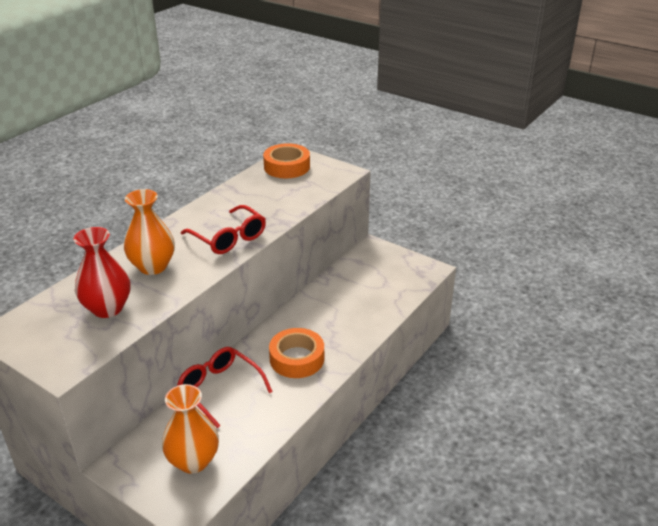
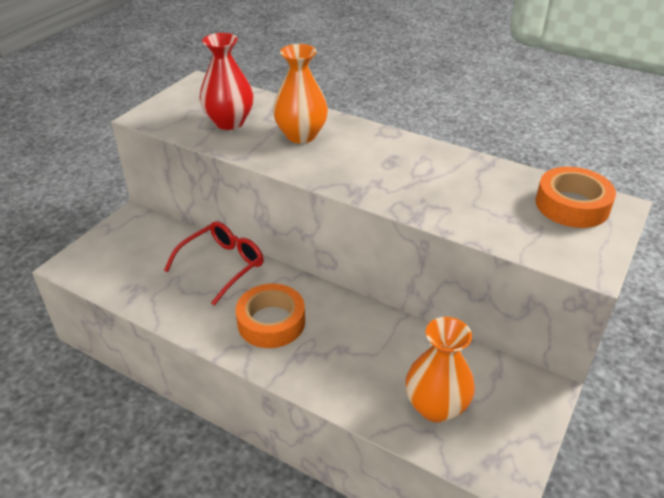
camera: 85 degrees right, 5 degrees up
orange vase [162,384,219,474] -> orange vase moved to [405,317,475,422]
red glasses [181,205,266,254] -> none

